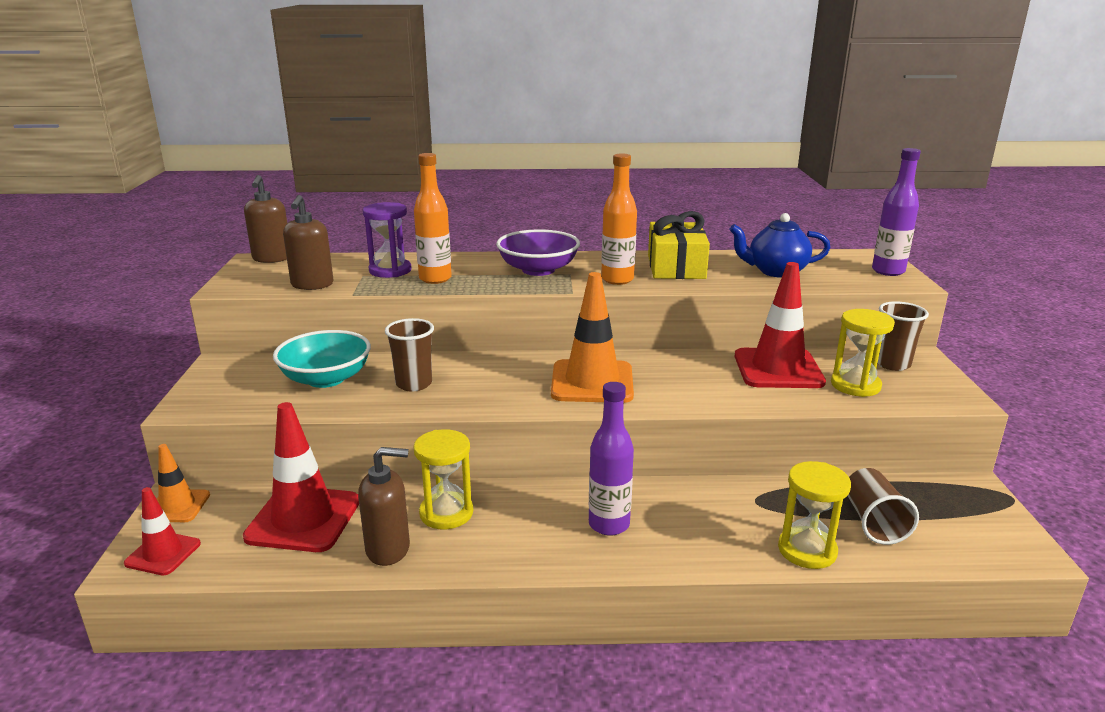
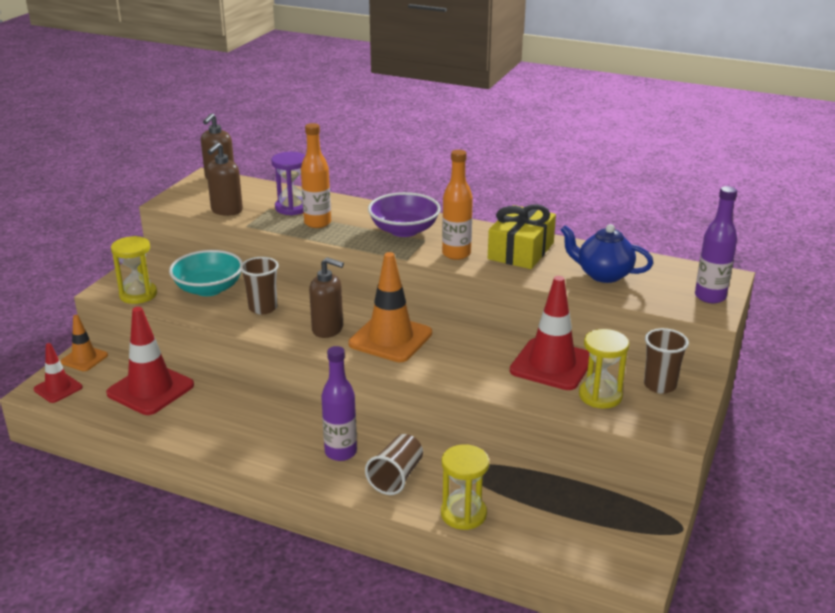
camera: 25 degrees right, 5 degrees up
brown soap dispenser [358,447,410,566] -> brown soap dispenser moved to [309,257,344,338]
yellow hourglass [413,429,473,529] -> yellow hourglass moved to [111,236,157,304]
brown cup [848,468,919,545] -> brown cup moved to [365,434,423,495]

